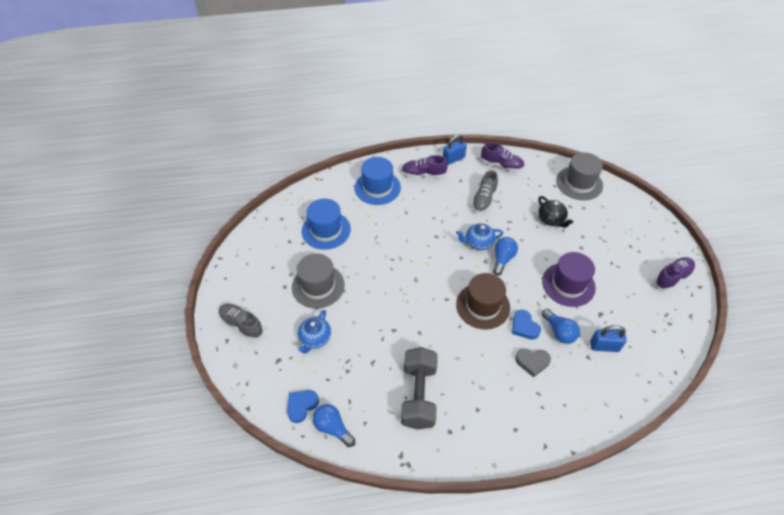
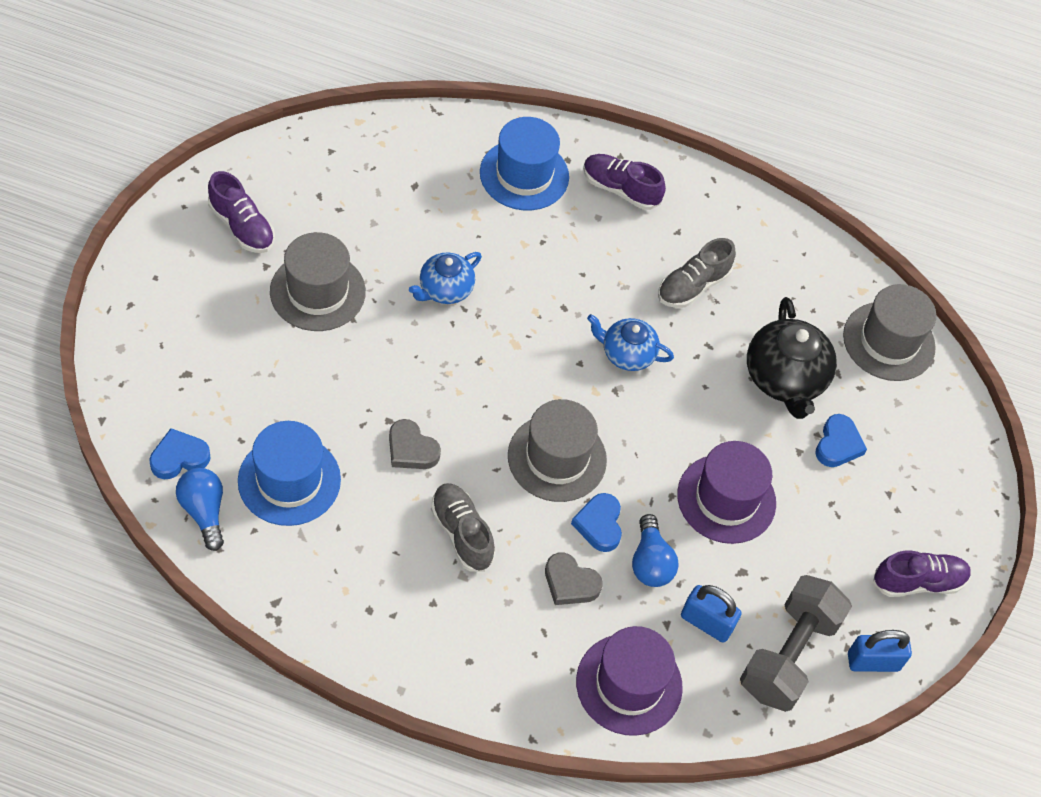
camera: 20 degrees right, 5 degrees up
grey shoe [219,304,263,340] -> grey shoe moved to [431,483,495,572]
blue teapot [298,310,331,354] -> blue teapot moved to [409,252,482,304]
blue hat [302,199,351,250] -> blue hat moved to [238,421,341,526]
grey dumbbell [401,347,438,430] -> grey dumbbell moved to [740,575,852,712]
blue padlock [443,134,467,165] -> blue padlock moved to [848,630,912,672]
brown hat [456,273,510,329] -> grey hat [508,399,607,502]
purple shoe [481,143,524,172] -> purple shoe moved to [208,171,275,253]
blue light bulb [493,237,518,276] -> none
black teapot [538,196,573,228] -> black teapot [747,297,837,419], size x1.59
none -> grey heart [389,419,441,469]
none -> purple hat [576,626,683,736]
none -> blue heart [815,414,867,467]

